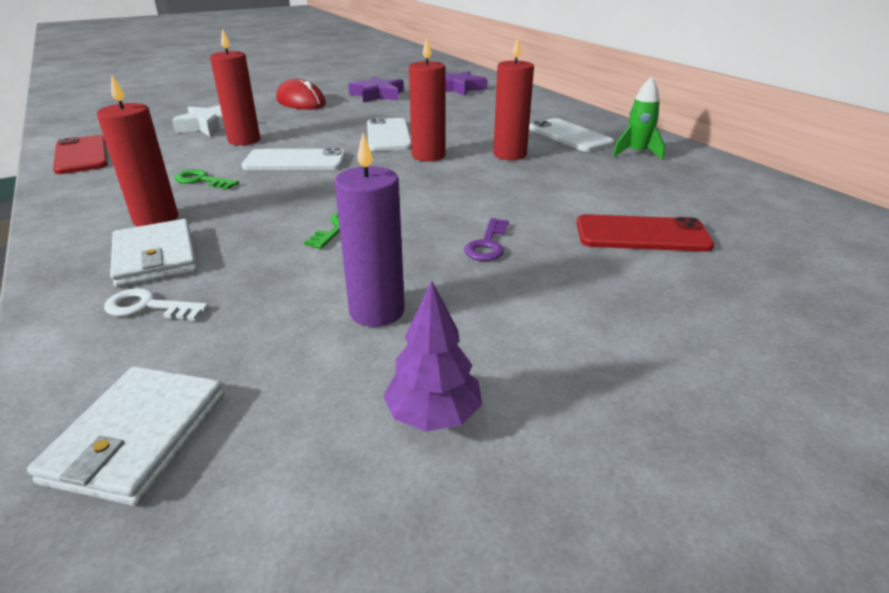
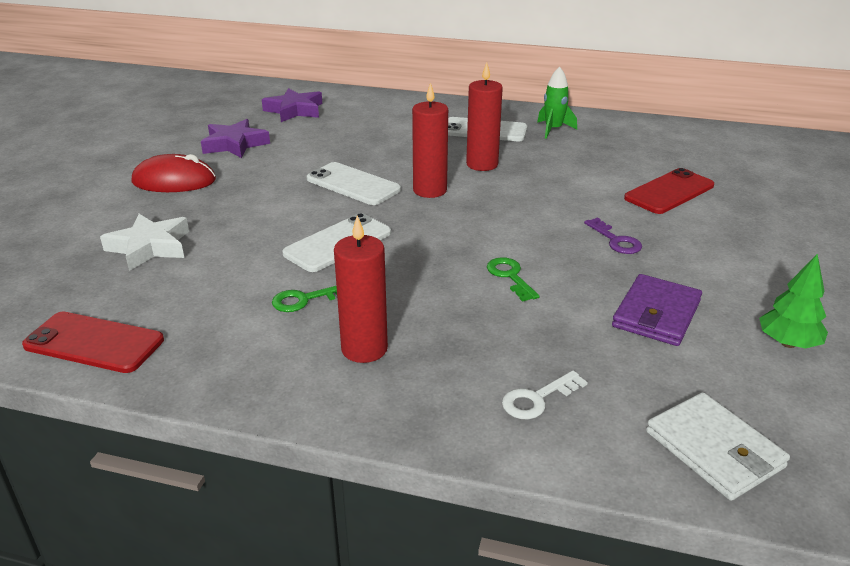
camera: 45 degrees left, 0 degrees up
white wallet [110,219,197,287] -> none
red candle [210,28,260,145] -> none
purple candle [334,134,405,327] -> purple wallet [612,274,702,346]
purple tree [383,281,482,432] -> green tree [759,254,828,348]

